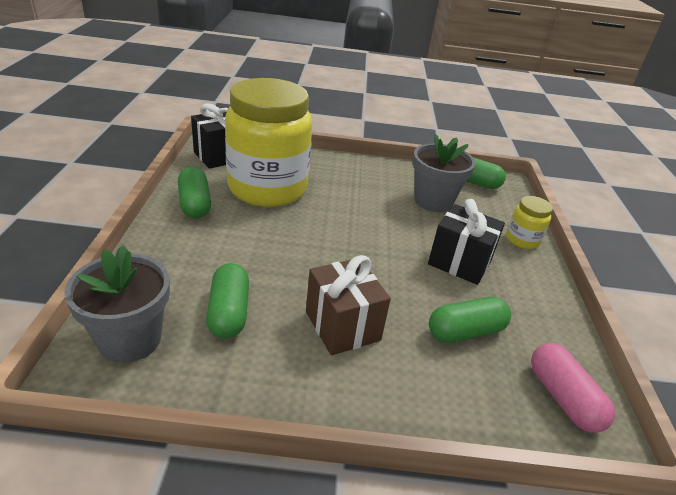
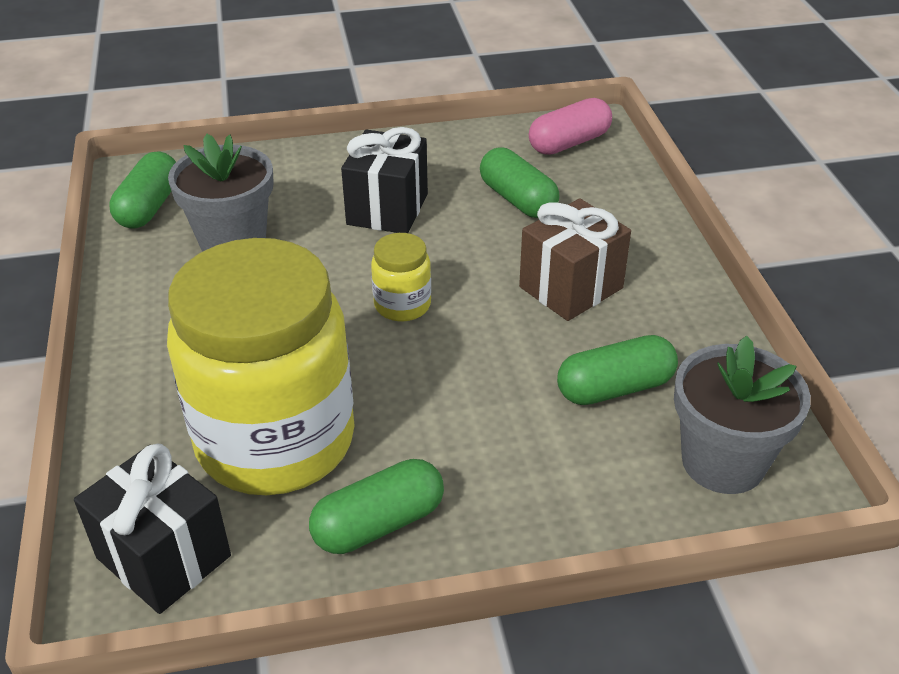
camera: 100 degrees left, 5 degrees up
yellow jar [506,196,553,249] -> yellow jar moved to [371,233,431,321]

